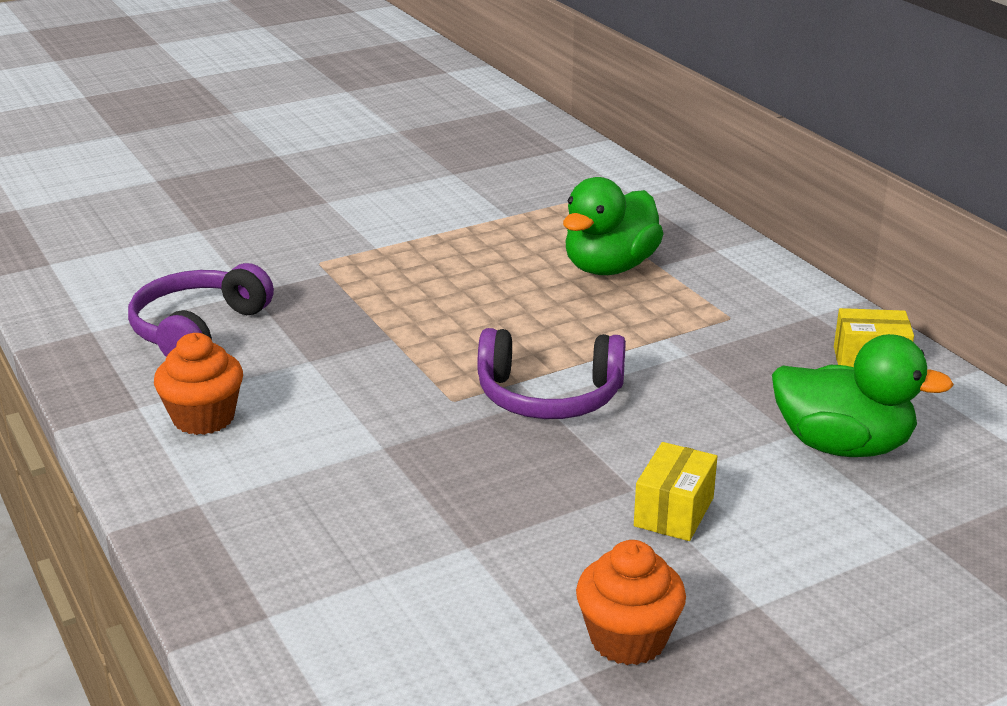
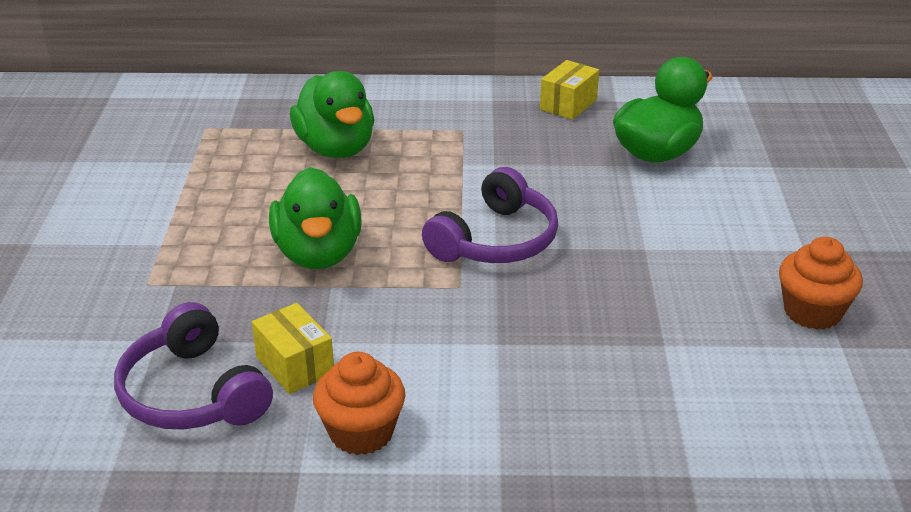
camera: 60 degrees left, 5 degrees up
yellow box [634,442,717,541] -> yellow box moved to [252,303,334,394]
none -> green duck [269,167,362,269]

